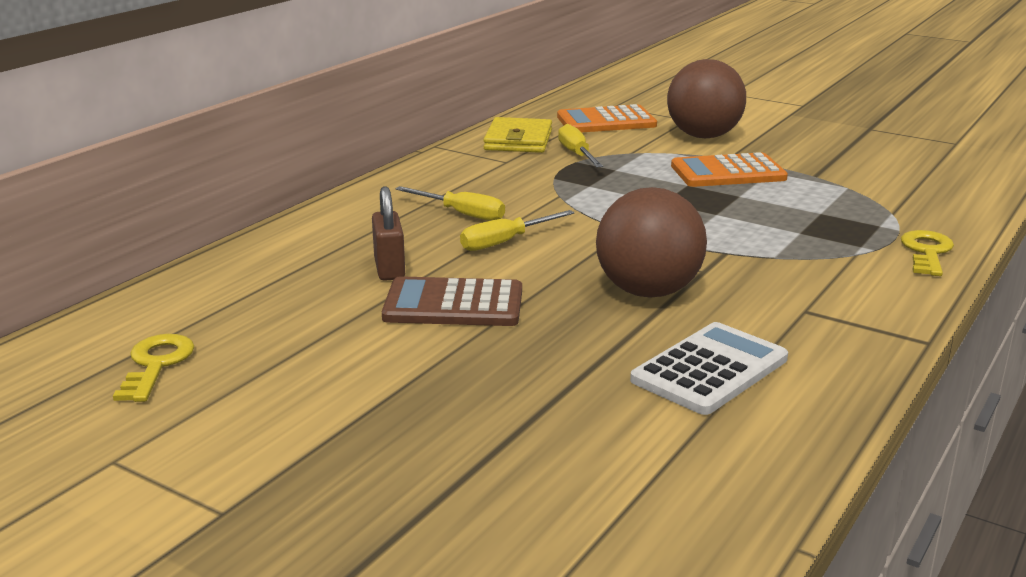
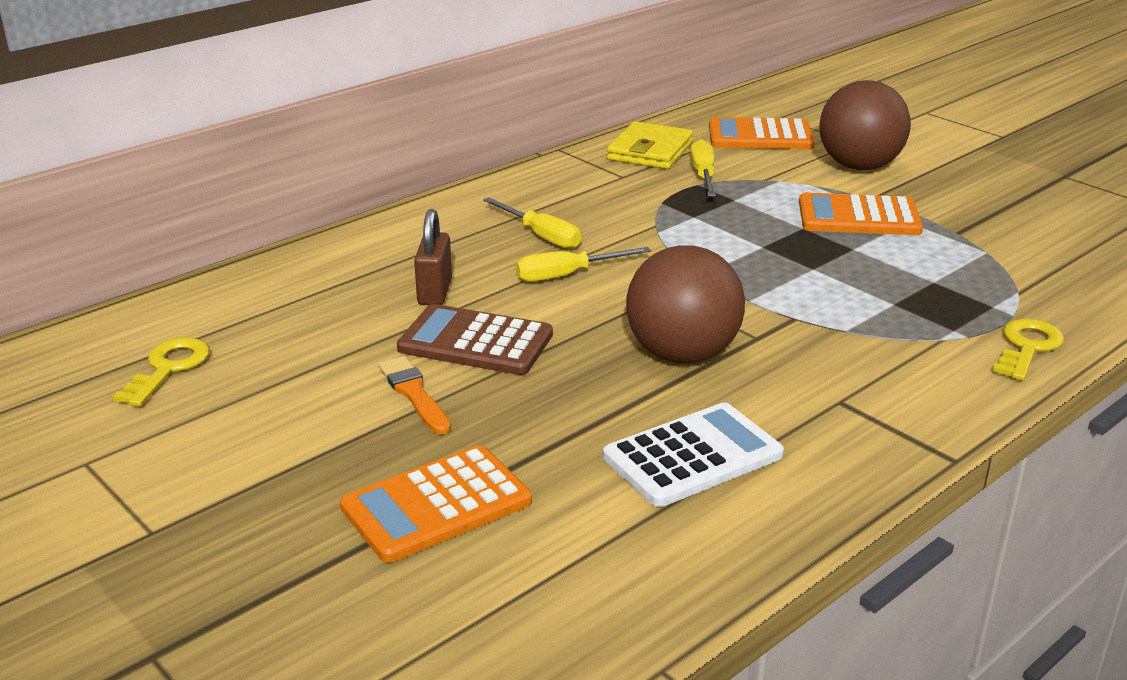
camera: 15 degrees right, 5 degrees up
none -> orange calculator [340,445,532,563]
none -> orange brush [378,356,451,435]

